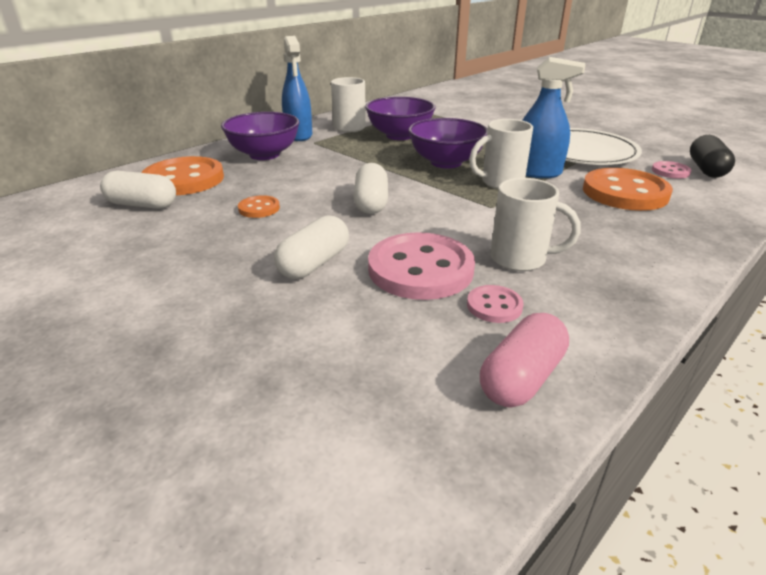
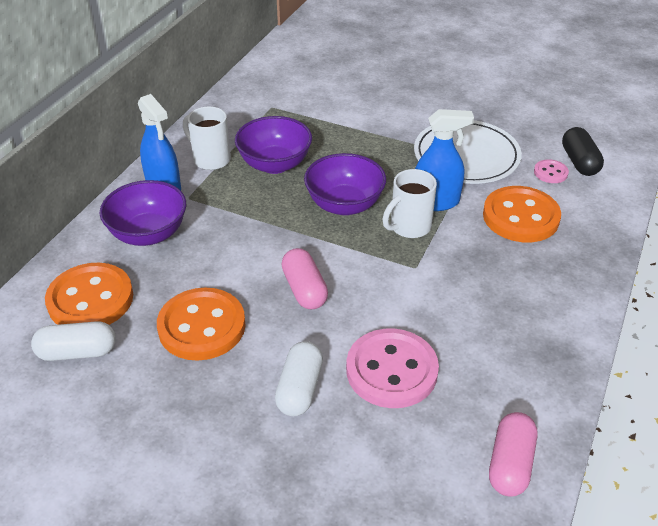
camera: 20 degrees left, 10 degrees up
orange button [238,195,280,218] -> orange button [157,288,245,361], size x2.12
white capsule [354,163,388,214] -> pink capsule [281,248,328,309]
pink button [467,285,524,323] -> none
white mug [490,178,580,271] -> none

